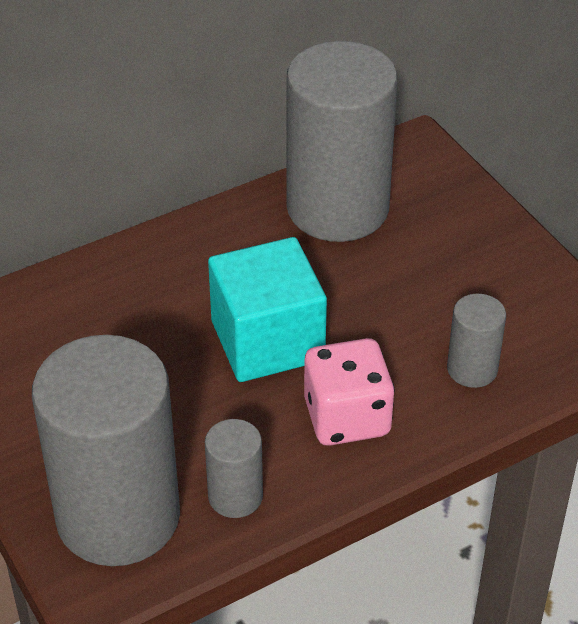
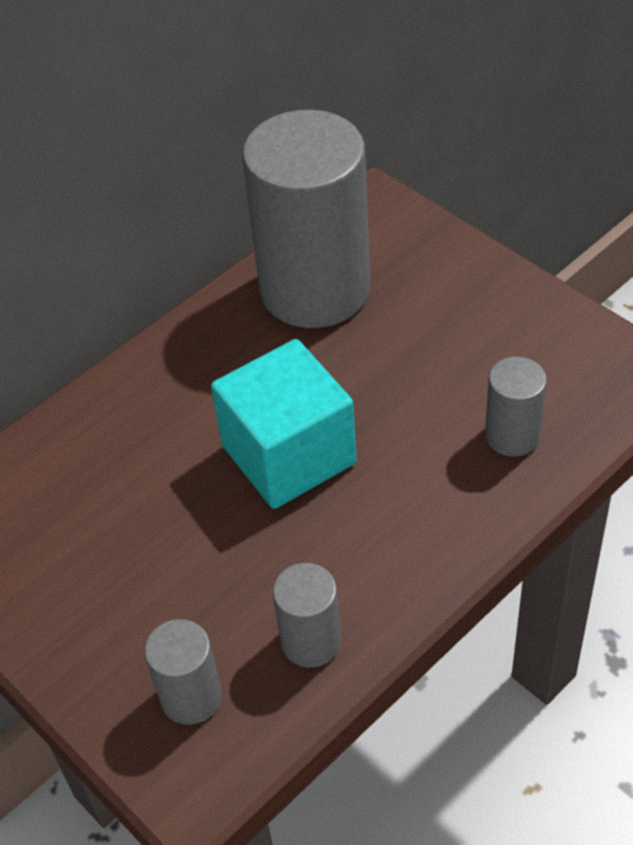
camera: 10 degrees left, 5 degrees up
grey cylinder [32,335,180,566] -> grey cylinder [145,619,222,725], size x0.45
pink dice [304,338,395,446] -> none

